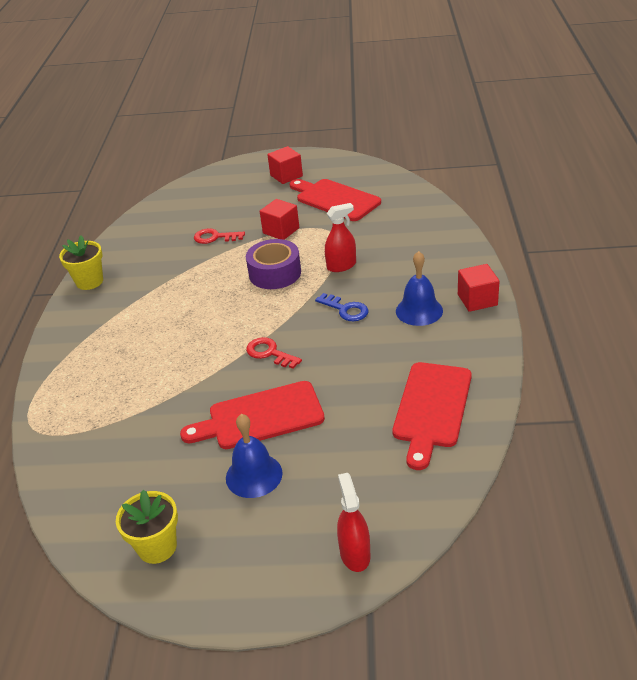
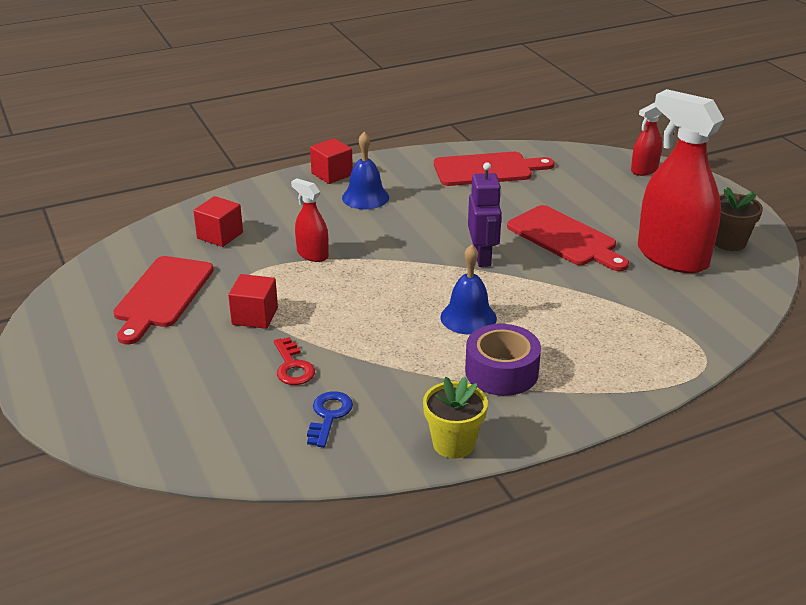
camera: 120 degrees left, 5 degrees down
yellow flower pot [116,490,178,564] -> brown flower pot [715,187,763,251]
blue bell [226,414,283,498] -> blue bell moved to [440,245,497,335]
purple tape [246,239,301,289] -> purple tape moved to [465,324,541,396]
red key [246,337,302,369] -> purple robot [468,162,502,267]
red cube [267,146,303,184] -> red cube moved to [193,196,243,247]
blue key [315,293,369,321] -> blue key moved to [307,391,353,447]
none -> red spray bottle [638,89,724,273]

